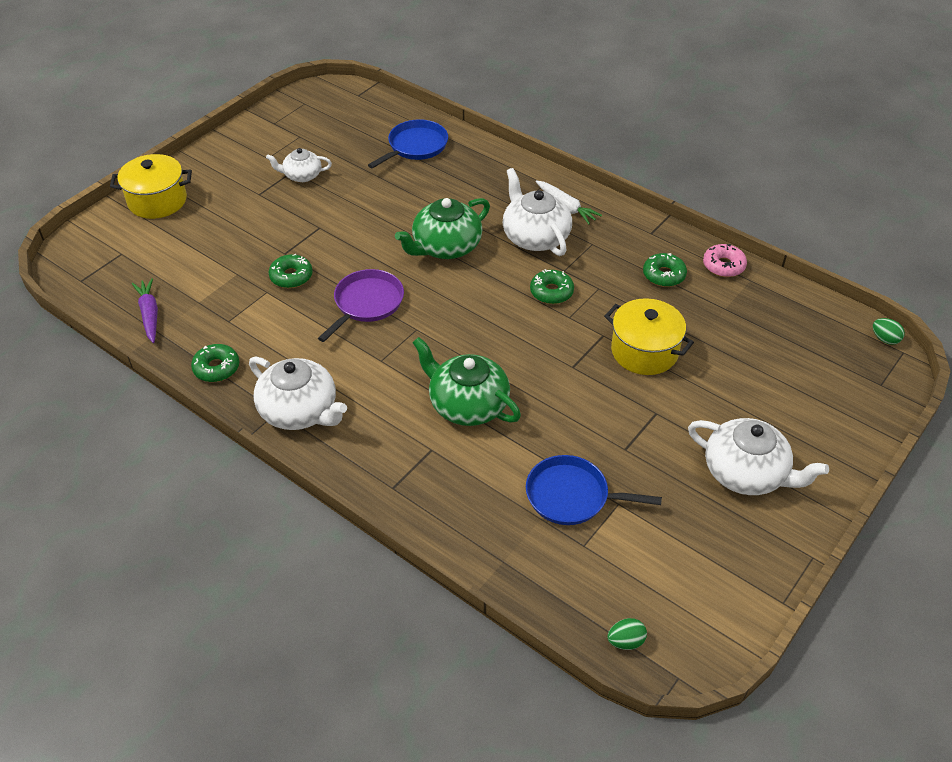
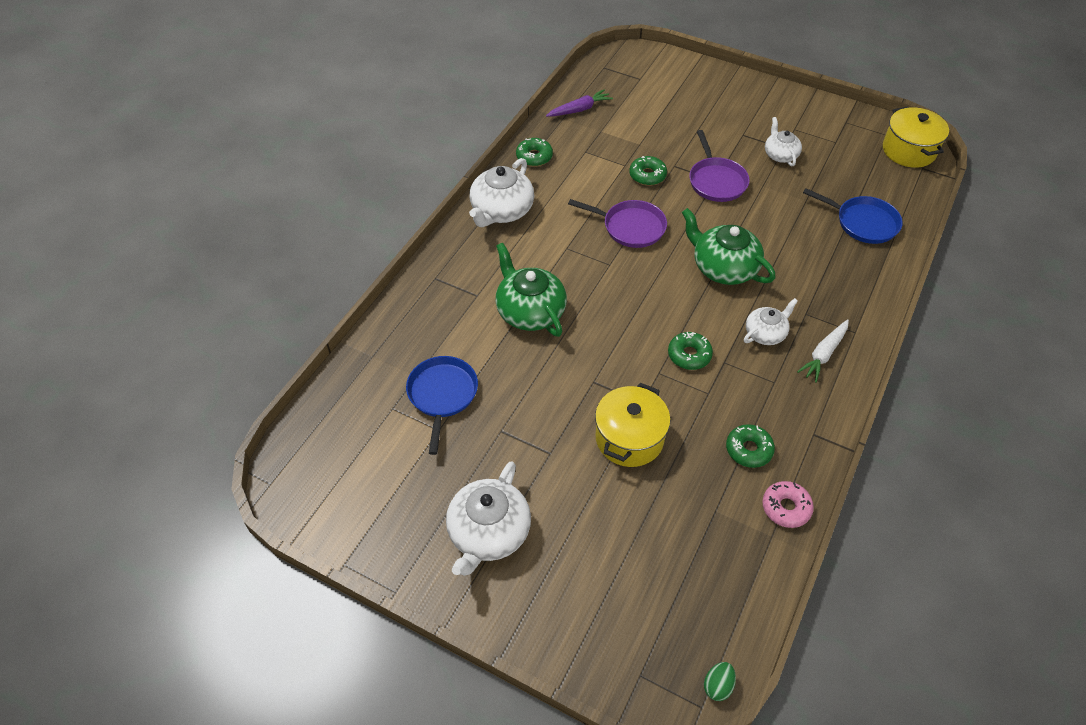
camera: 80 degrees right, 5 degrees up
yellow pot [110,154,192,219] -> yellow pot moved to [883,106,949,168]
green teapot [412,337,521,426] -> green teapot turned 60 degrees counterclockwise [495,243,567,337]
white teapot [502,168,572,256] -> white teapot [744,298,798,345], size x0.59
green egg [607,618,647,650] -> none
none -> purple pan [689,130,750,202]

